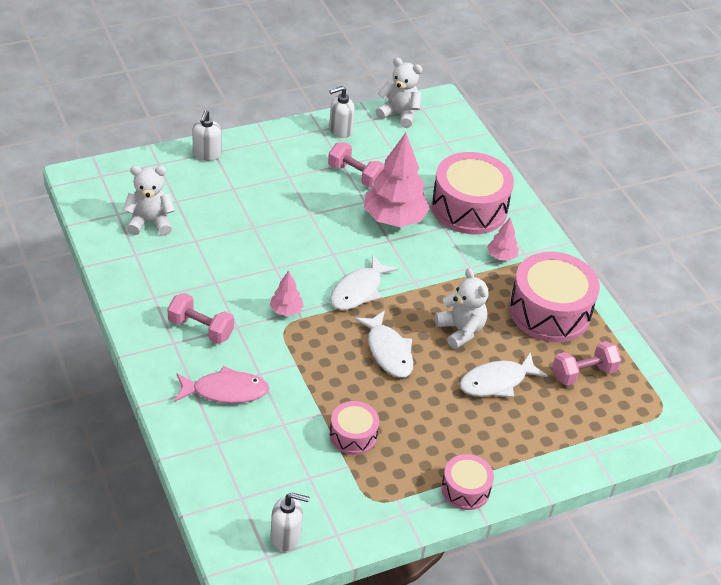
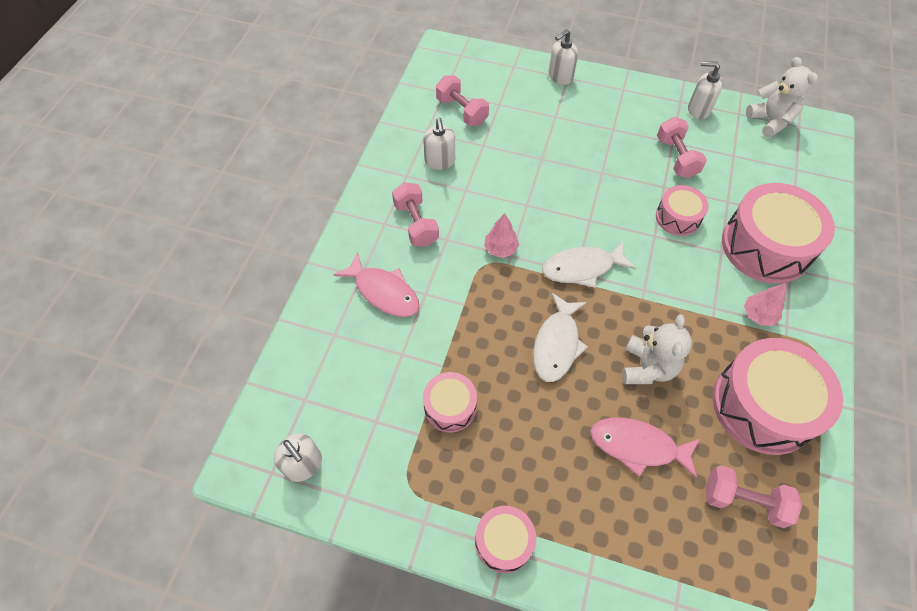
camera: 45 degrees right, 15 degrees up
white teddy bear [123,166,175,236] -> pink dumbbell [436,75,489,126]
pink tree [364,133,430,227] -> pink drum [656,185,709,236]
white fish [460,352,548,397] -> pink fish [590,418,700,479]
none -> white soap dispenser [423,118,455,170]

